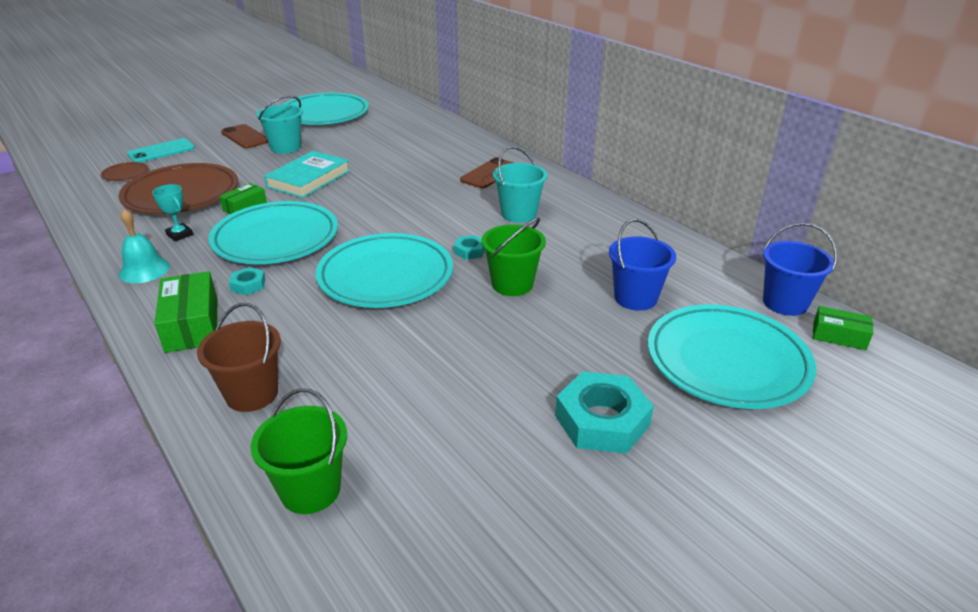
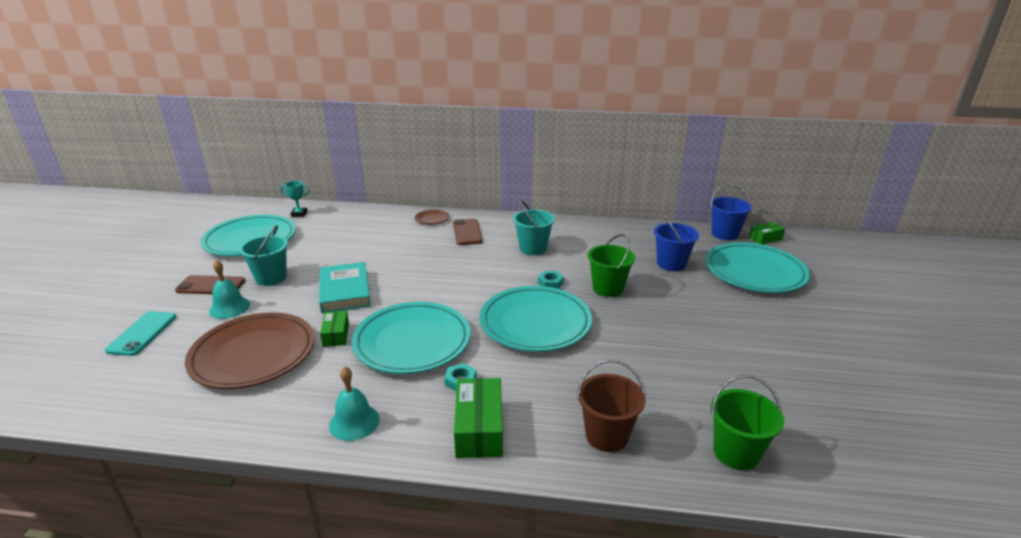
camera: 45 degrees left, 5 degrees down
brown plate [101,162,149,181] -> brown plate moved to [415,210,449,225]
turquoise trophy [152,184,193,241] -> turquoise trophy moved to [280,181,310,217]
green box [154,271,217,353] -> green box turned 60 degrees clockwise [454,378,503,458]
turquoise nut [555,372,654,454] -> none
none -> turquoise bell [209,260,250,319]

